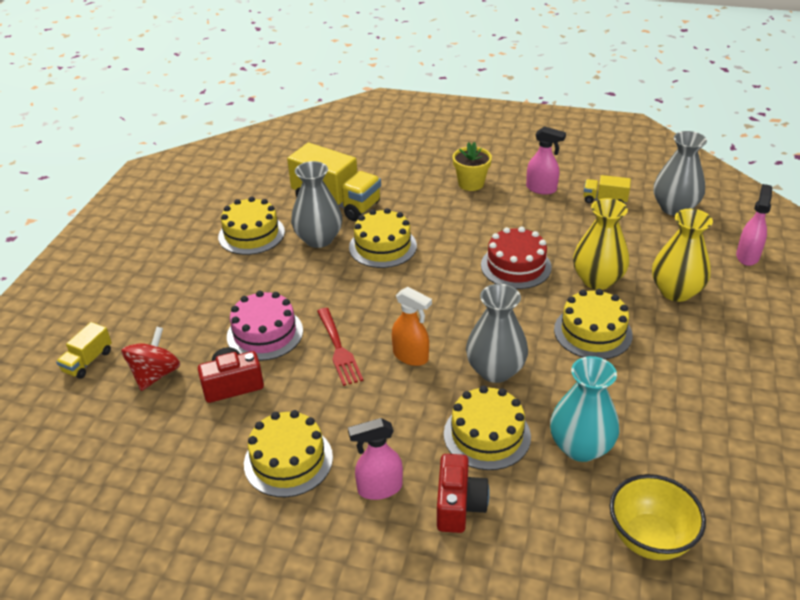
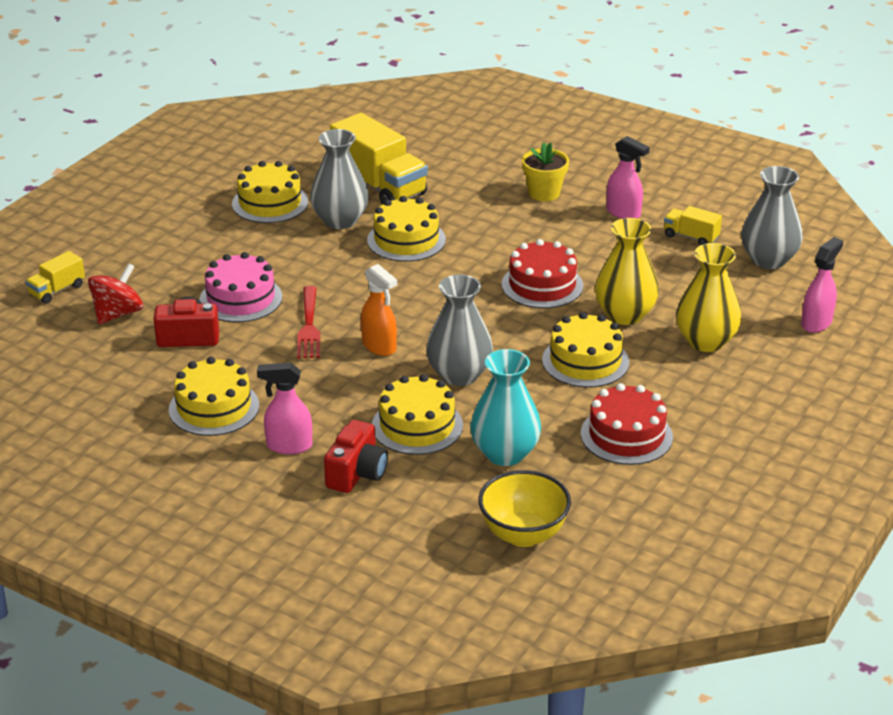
camera: 15 degrees right, 5 degrees down
none -> red cake [581,383,673,465]

